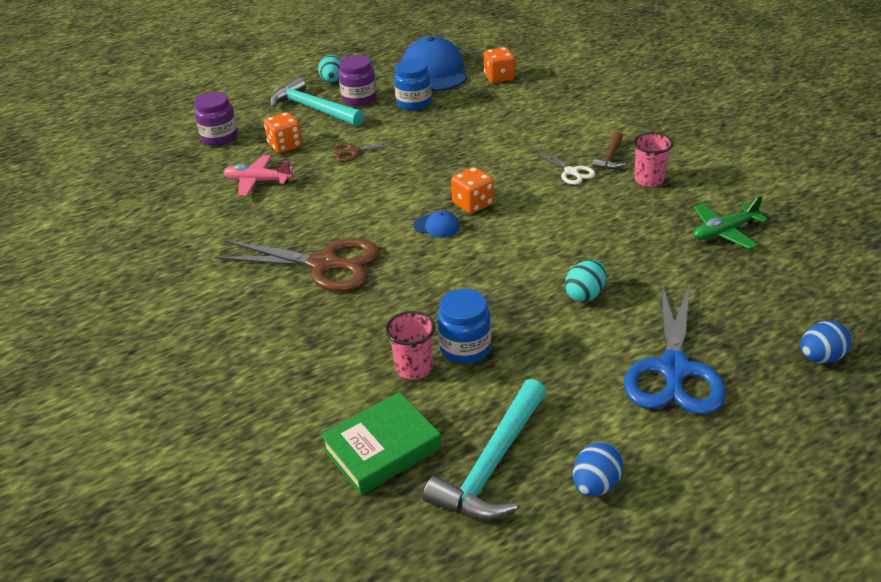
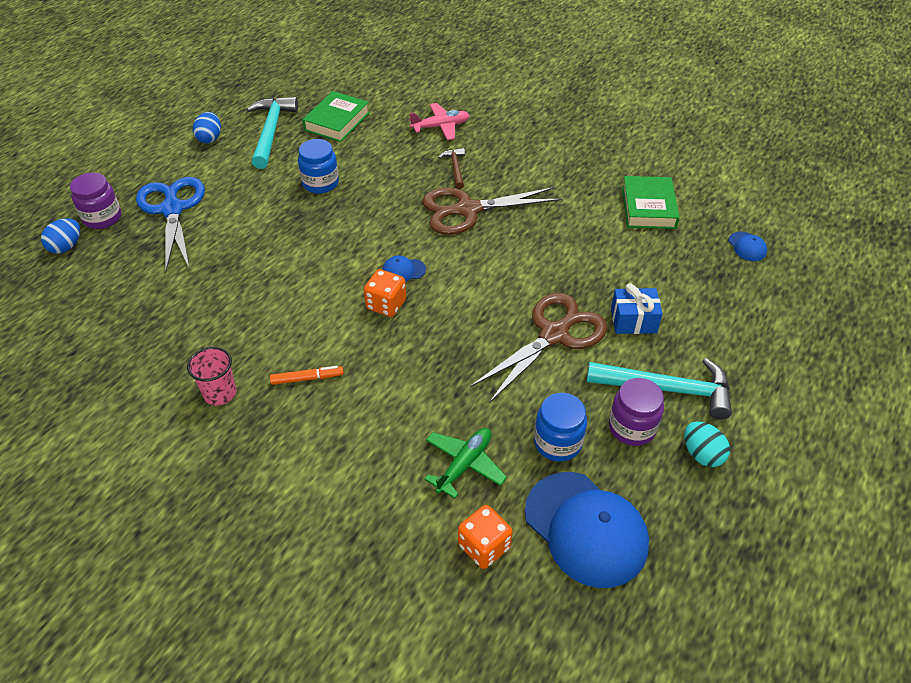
camera: 150 degrees right, 10 degrees up
purple jar [194,92,238,146] -> purple jar moved to [70,172,121,229]
pink plane [223,155,293,196] -> pink plane moved to [409,103,470,140]
orange dice [264,112,303,153] -> blue gift [611,283,663,334]
brown scissors [332,139,400,162] -> brown scissors [470,293,607,403], size x2.07
pink cup [386,311,435,379] -> none
white scissors [536,149,596,185] -> orange marker [270,366,344,385]
turquoise egg [565,260,606,302] -> none
brown hammer [593,132,625,169] -> brown hammer moved to [439,148,465,189]
green plane [693,196,768,249] -> green plane moved to [424,428,507,499]
none -> green book [622,176,680,229]
none -> blue cap [728,232,767,261]

